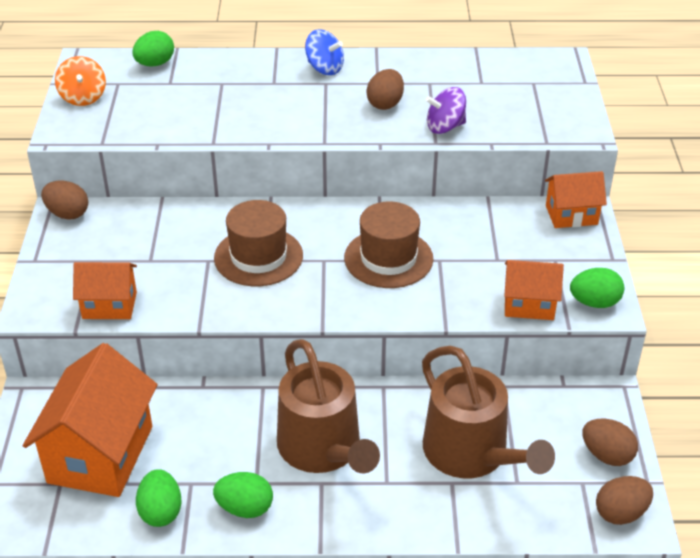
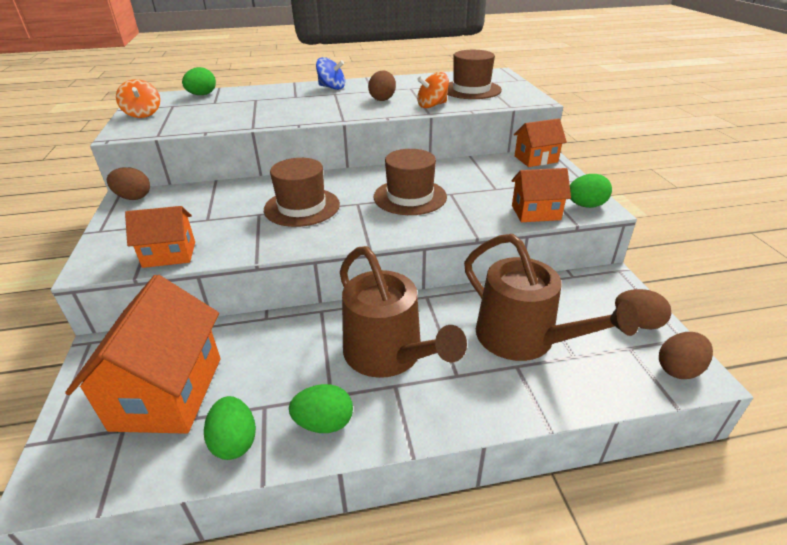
camera: 10 degrees left, 5 degrees down
purple spinning top [426,87,466,134] -> orange spinning top [417,72,449,108]
none -> brown hat [447,50,502,99]

